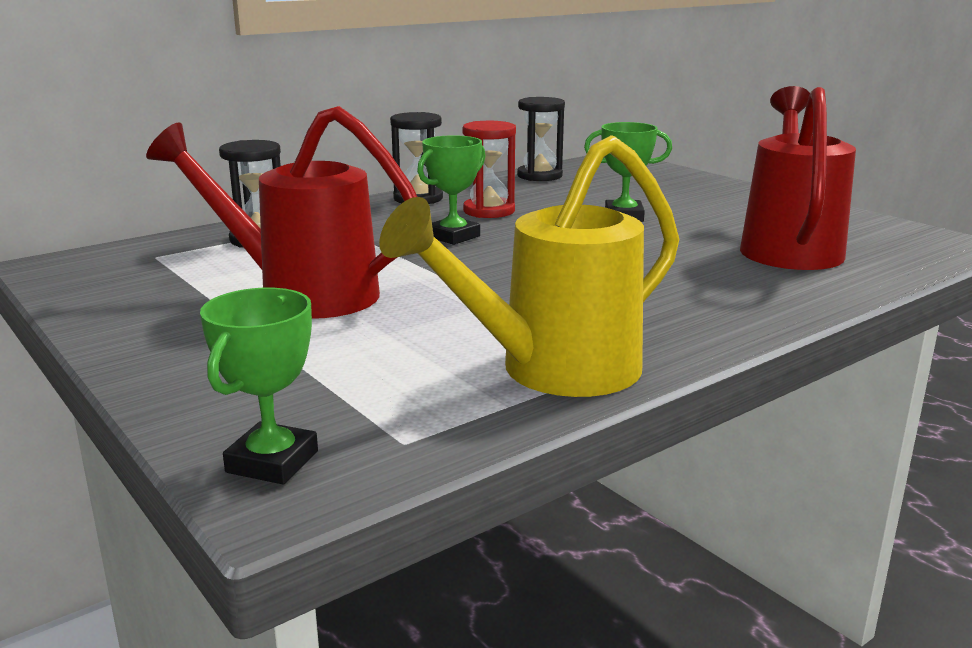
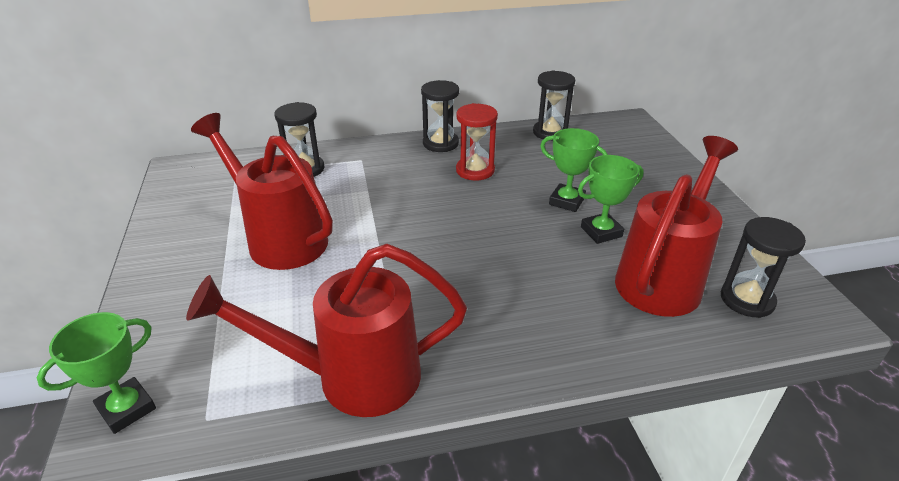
camera: 25 degrees right, 15 degrees up
yellow watering can [379,135,679,397] -> red watering can [186,244,467,417]
green trophy [417,135,486,245] -> green trophy moved to [578,155,644,244]
none -> black hourglass [721,217,806,318]

